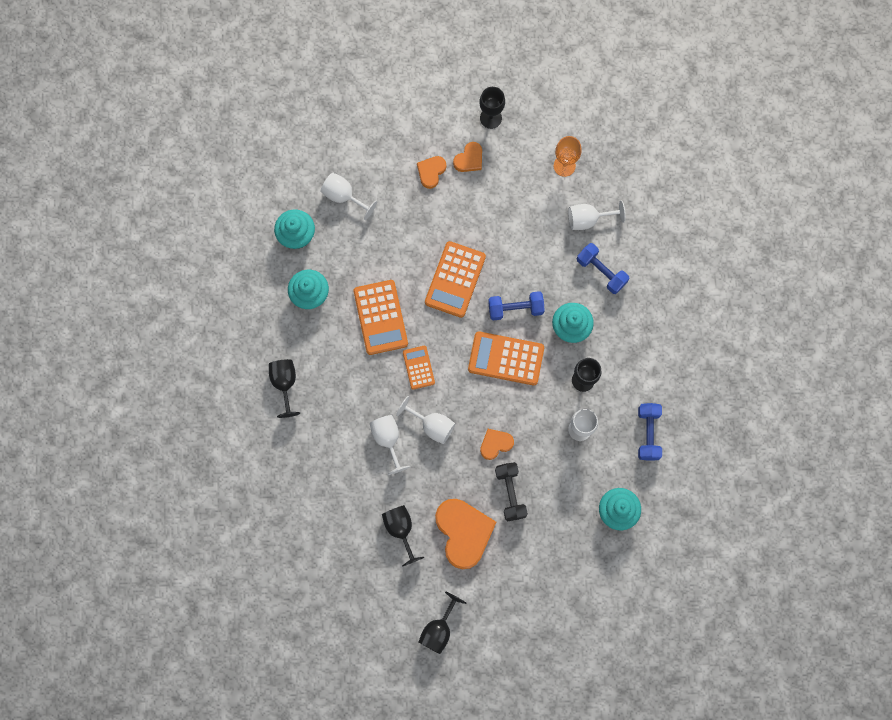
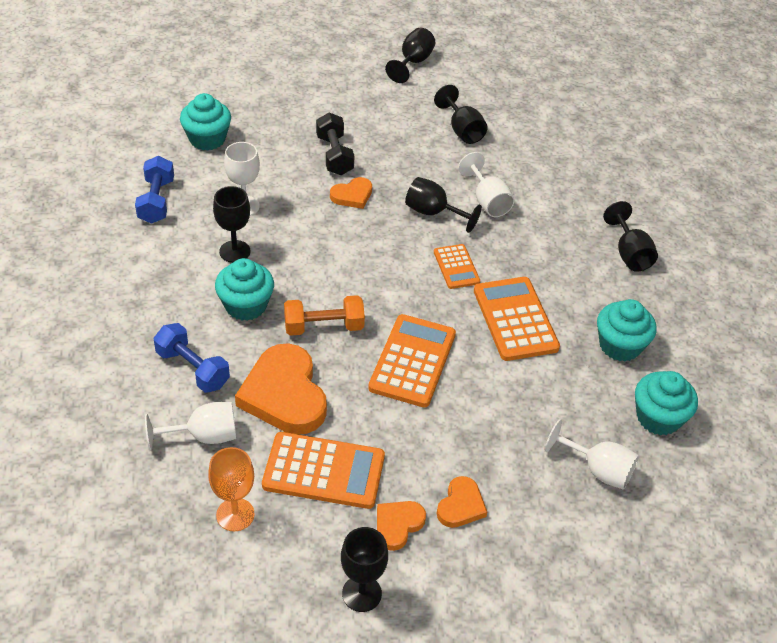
camera: 175 degrees right, 30 degrees down
white goblet [396,396,455,444] -> black goblet [405,177,482,233]
orange heart [435,499,496,569] -> orange heart moved to [235,343,327,435]
orange calculator [468,331,544,385] -> orange calculator moved to [262,432,385,509]
blue dumbbell [488,291,545,320] -> orange dumbbell [284,295,365,336]

